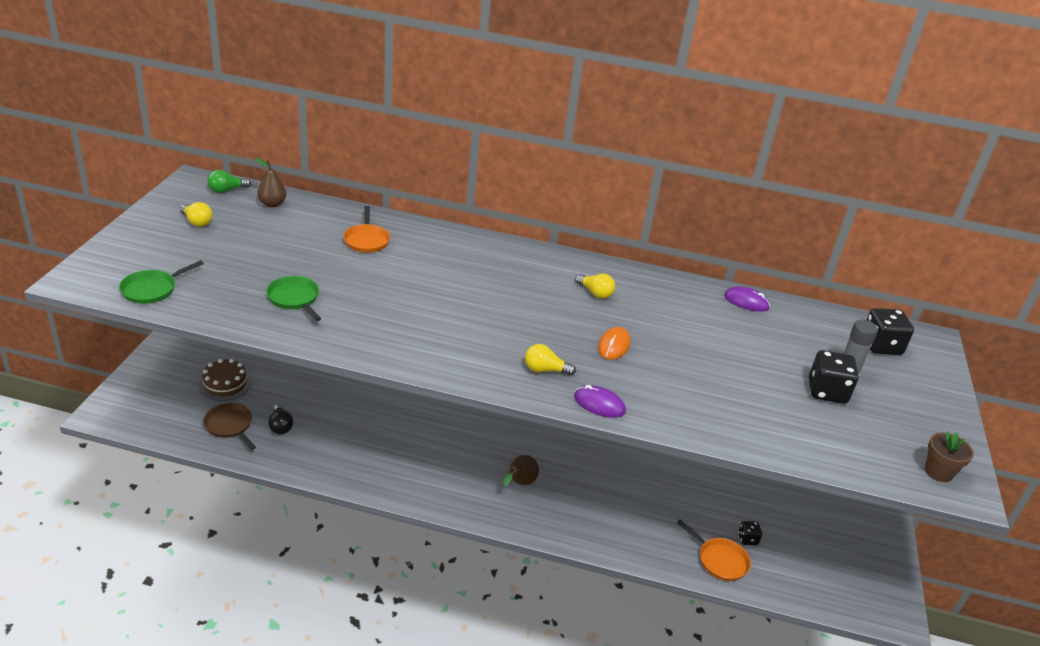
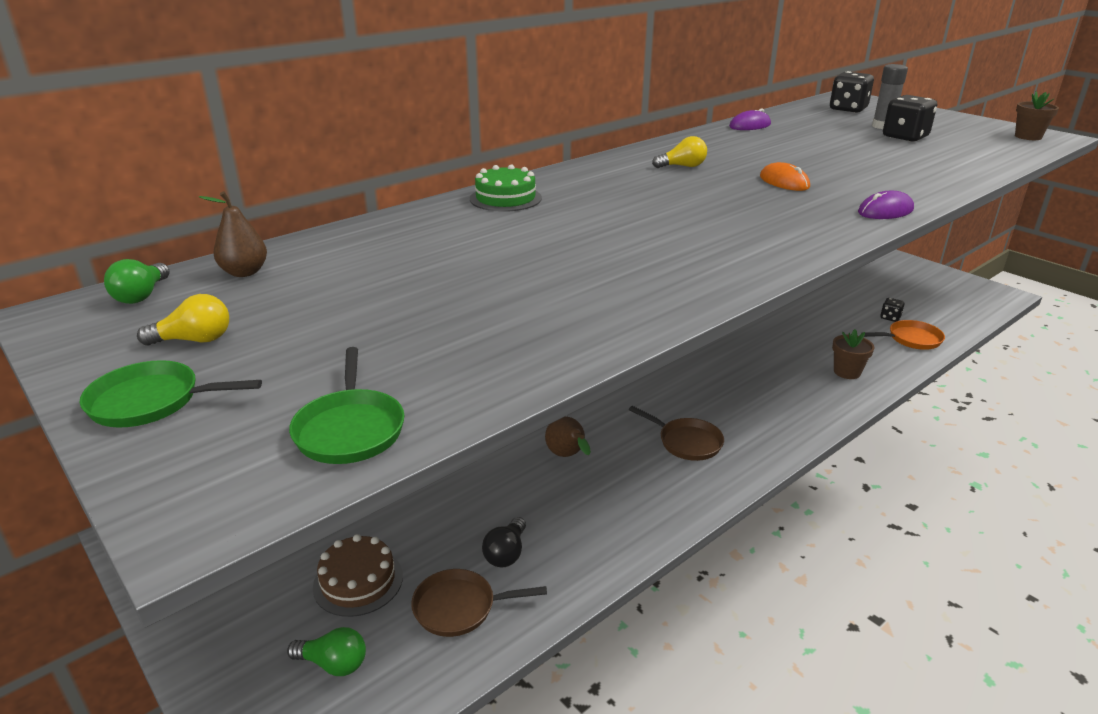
camera: 50 degrees left, 5 degrees down
green pan [266,276,321,321] -> green pan moved to [80,360,262,428]
black light bulb [268,404,293,434] -> black light bulb turned 90 degrees clockwise [482,517,526,568]
orange pan [343,206,390,253] -> none
brown pear [503,455,539,486] -> brown pear moved to [545,417,591,457]
yellow light bulb [525,344,576,375] -> none
none -> green light bulb [287,627,366,676]
none -> green cake [470,164,542,212]
none -> brown pan [629,406,724,461]
none -> brown flower pot [832,329,875,379]

